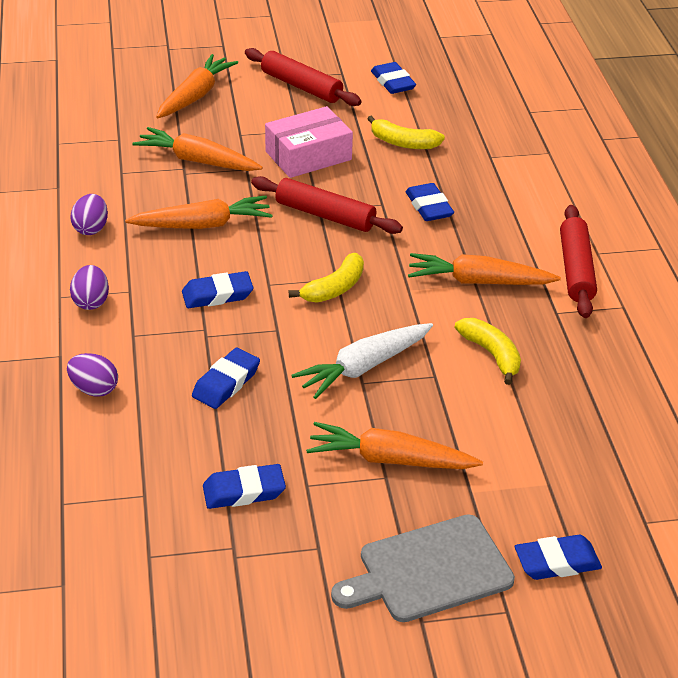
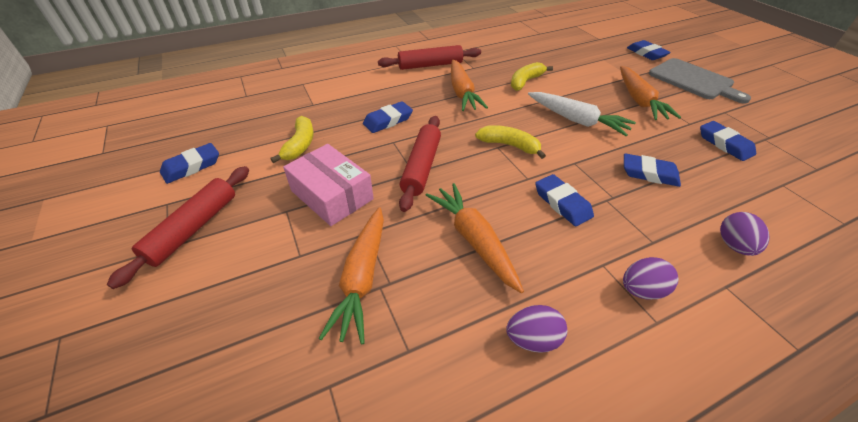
camera: 105 degrees left, 5 degrees up
orange carrot [156,54,238,118] -> none

